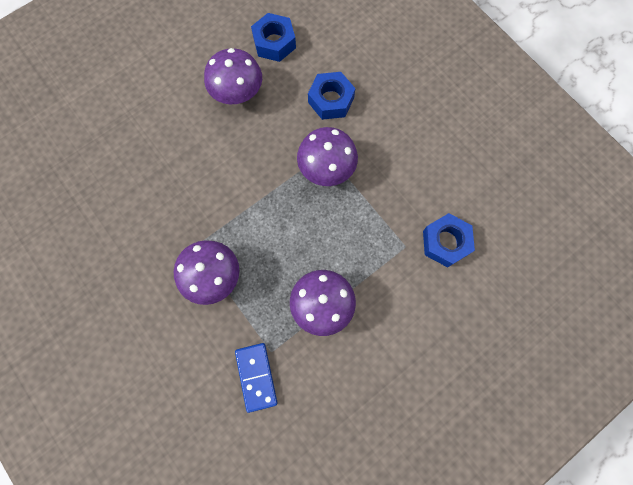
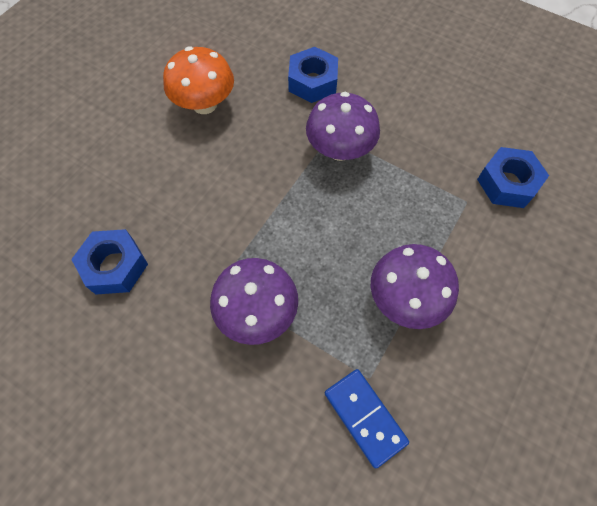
camera: 20 degrees left, 10 degrees down
purple mushroom [204,48,262,104] -> orange mushroom [163,47,234,114]
blue nut [251,13,296,62] -> blue nut moved to [71,229,148,294]

